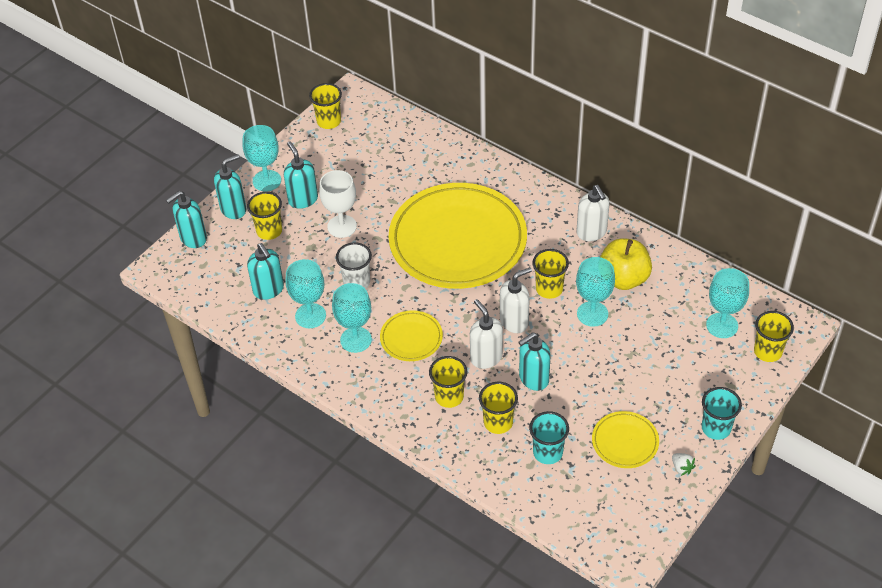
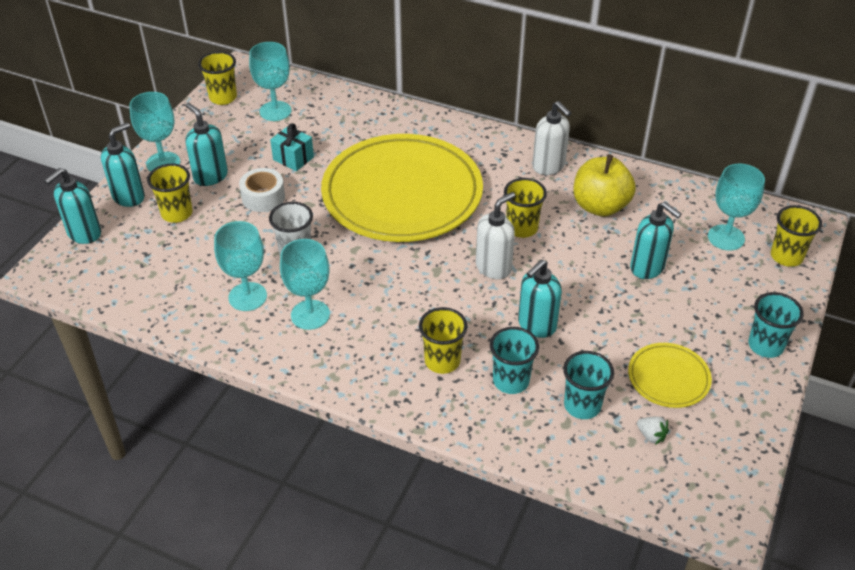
camera: 15 degrees left, 5 degrees down
turquoise soap dispenser [247,243,284,300] -> turquoise soap dispenser moved to [630,202,682,279]
white goblet [319,170,357,238] -> white tape [239,168,285,212]
yellow plate [380,310,443,361] -> none
white soap dispenser [470,299,503,369] -> none
yellow cup [479,382,518,434] -> turquoise cup [490,327,539,394]
turquoise goblet [576,257,615,327] -> turquoise goblet moved to [249,42,291,121]
white strawberry [672,453,696,476] -> white strawberry moved to [637,416,669,445]
none -> turquoise gift [270,123,314,171]

